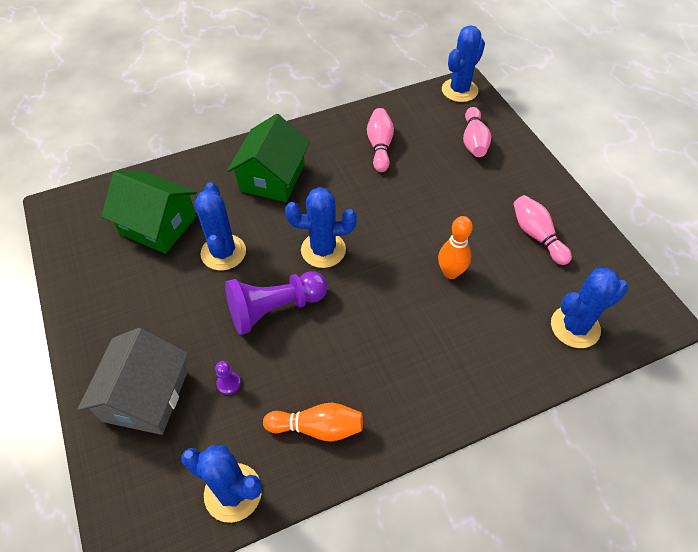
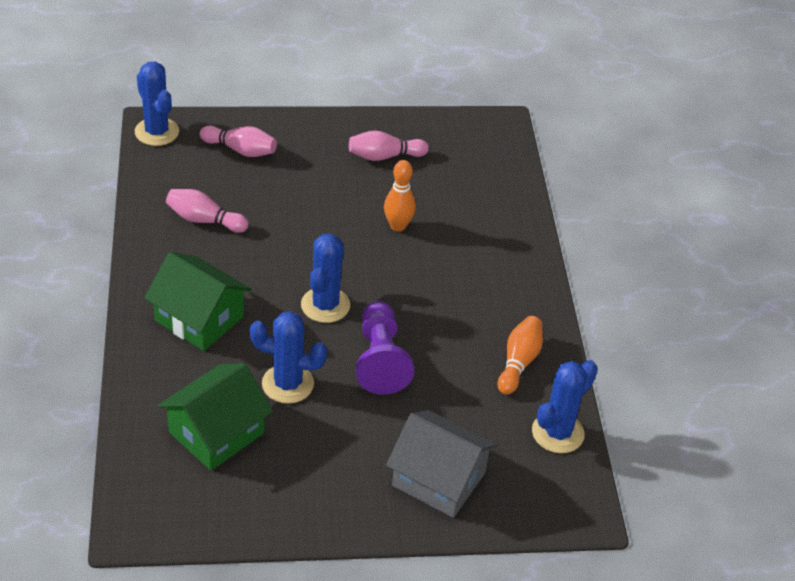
camera: 75 degrees left, 10 degrees down
purple pawn [215,361,241,395] -> none
blue cactus [551,268,628,348] -> none

